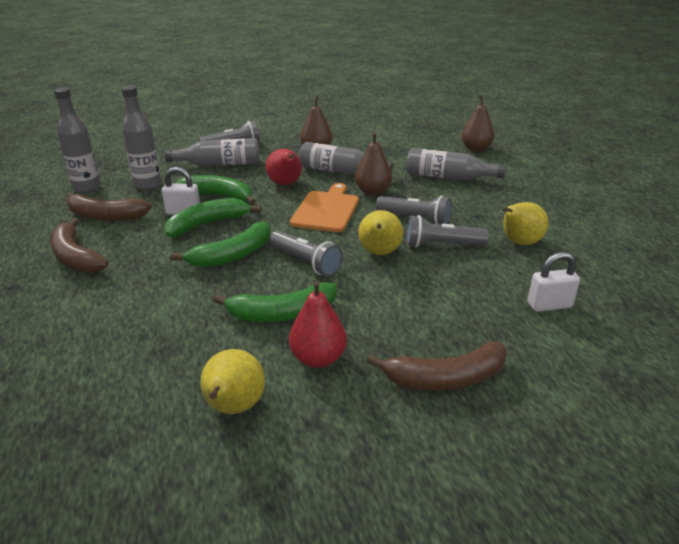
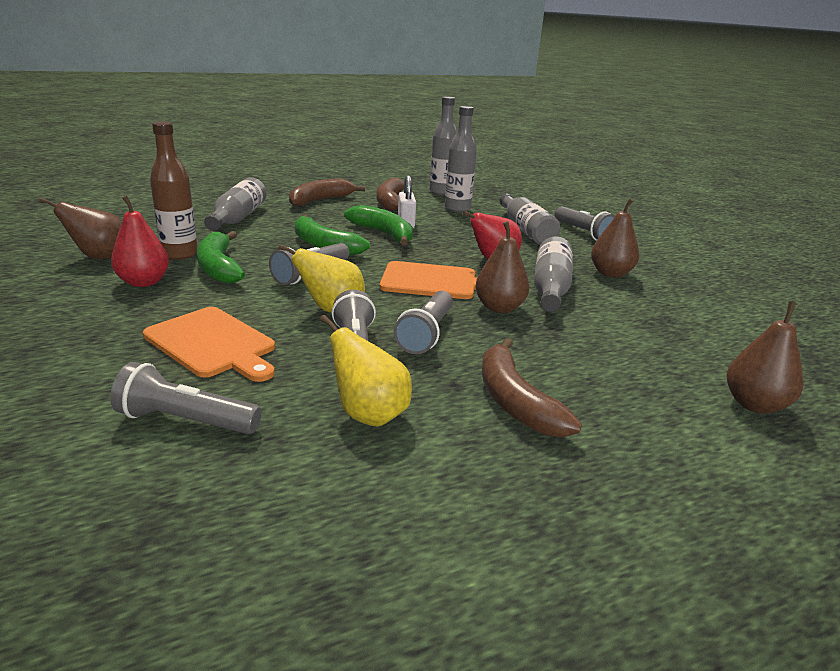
camera: 80 degrees right, 5 degrees down
green banana [175,175,256,205] -> none
yellow pear [200,349,265,414] -> brown pear [39,198,122,259]
brown banana [366,342,507,390] -> brown banana moved to [482,338,582,438]
grey bottle [406,148,506,181] -> grey bottle moved to [204,177,267,231]
white padlock [527,252,580,312] -> grey flashlight [110,362,261,434]
none -> orange cutting board [143,307,275,382]
none -> brown bottle [150,121,197,260]

